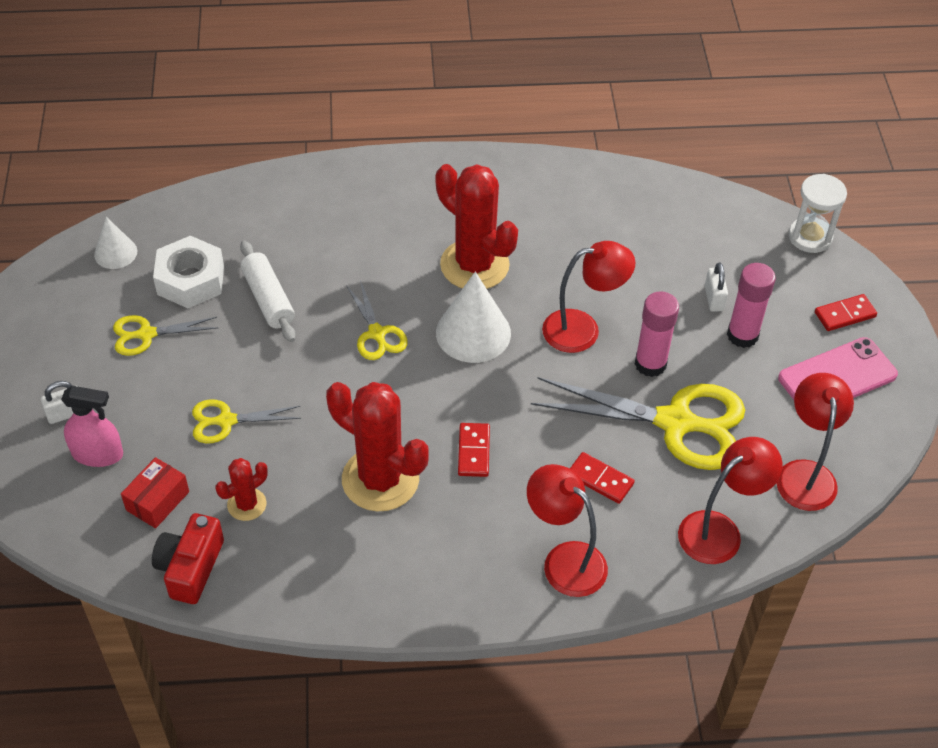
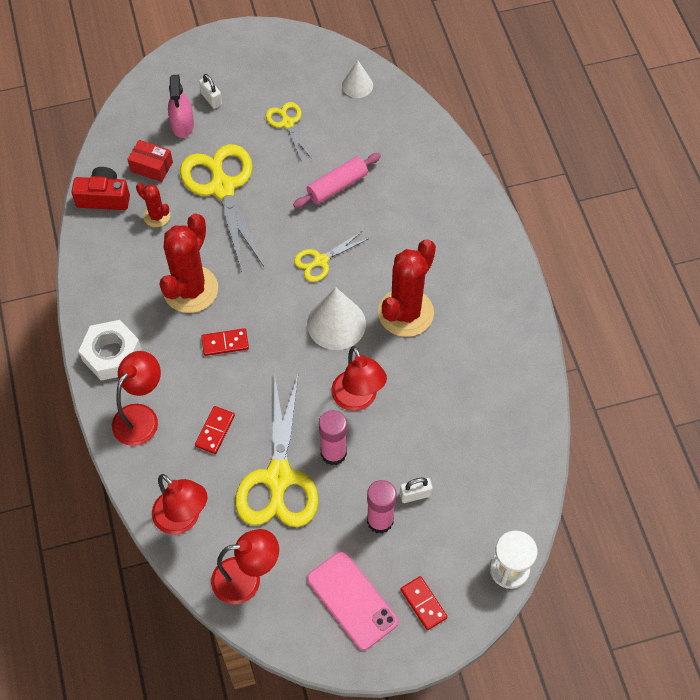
camera: 80 degrees right, 10 degrees up
white nut [153,236,224,308] -> white nut moved to [79,320,142,381]
yellow scissors [192,399,301,443] -> yellow scissors [180,144,264,272], size x1.96
white rolling pin [240,241,296,342] -> pink rolling pin [293,153,381,208]

